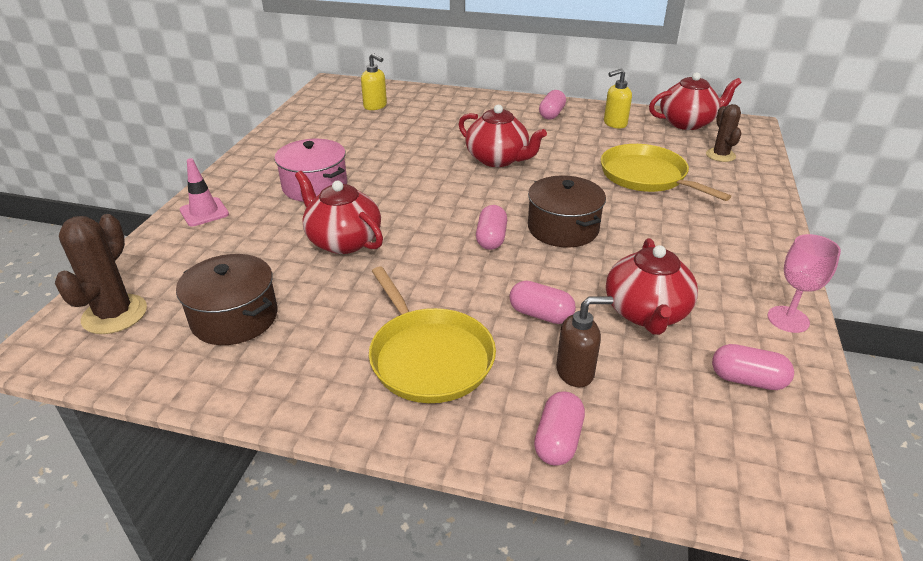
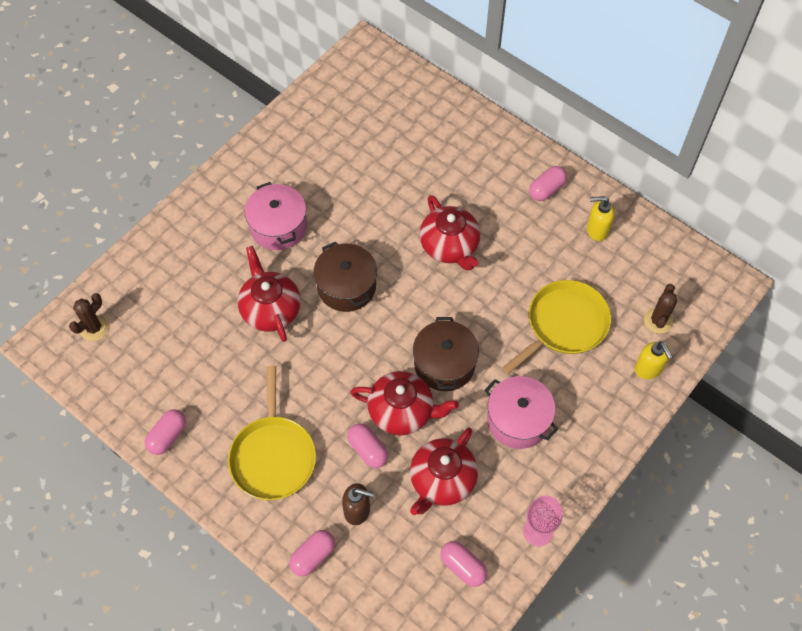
camera: 25 degrees right, 25 degrees up
brown cactus [55,214,147,334] -> brown cactus [69,293,109,341], size x0.66
brown pot [176,254,278,345] -> brown pot moved to [314,241,377,312]
pink traffic cone [180,158,229,226] -> none
yellow soap dispenser [361,53,387,110] -> yellow soap dispenser moved to [634,341,673,379]
pink capsule [476,205,507,250] -> pink capsule moved to [145,409,186,455]
yellow pan [601,144,731,201] -> yellow pan turned 60 degrees clockwise [502,280,611,374]
red teapot [649,72,742,130] -> red teapot moved to [350,371,459,435]
none -> pink pot [485,376,558,449]

